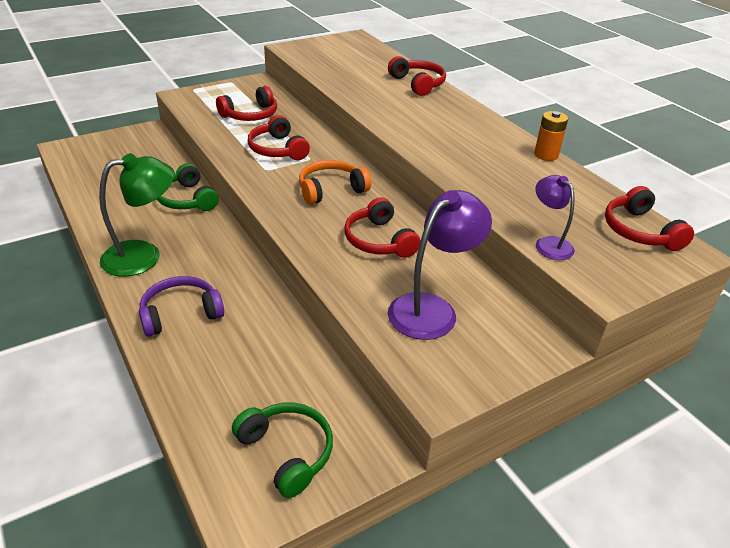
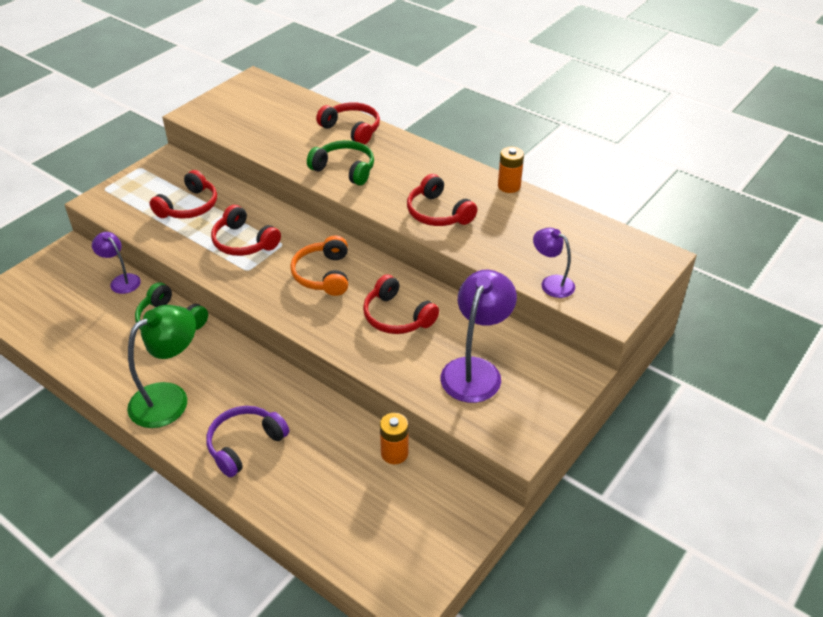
camera: 20 degrees left, 5 degrees up
green headphones [232,403,333,498] -> green headphones moved to [307,140,374,186]
orange headphones [299,160,371,205] -> orange headphones turned 45 degrees counterclockwise [290,235,348,296]
red headphones [605,186,694,251] -> red headphones moved to [407,174,477,226]
none -> purple lamp [92,232,141,294]
none -> orange battery [380,413,409,464]

